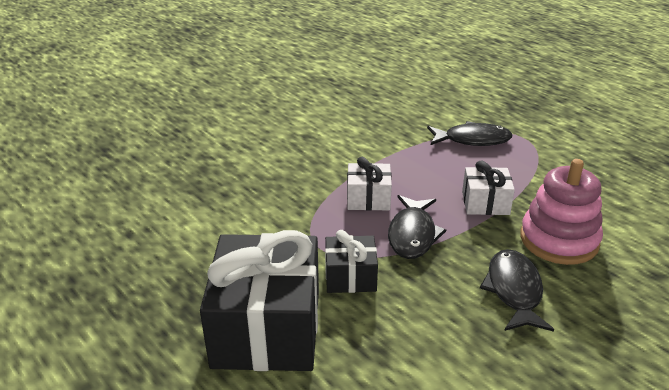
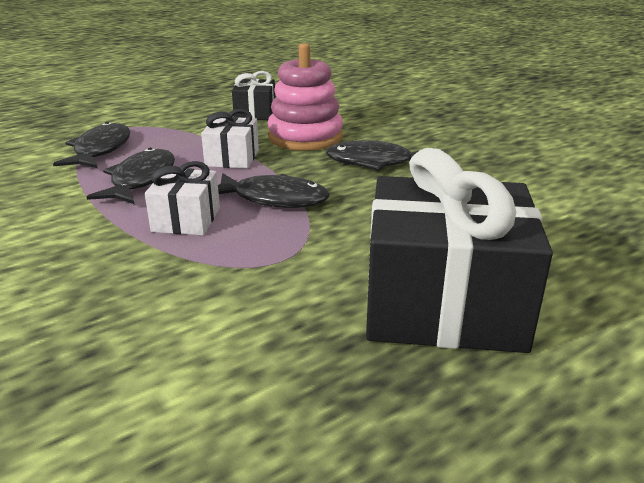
camera: 85 degrees left, 5 degrees down
black gift [325,230,378,293] -> black gift moved to [232,71,275,120]
none -> black fish [86,148,175,204]

